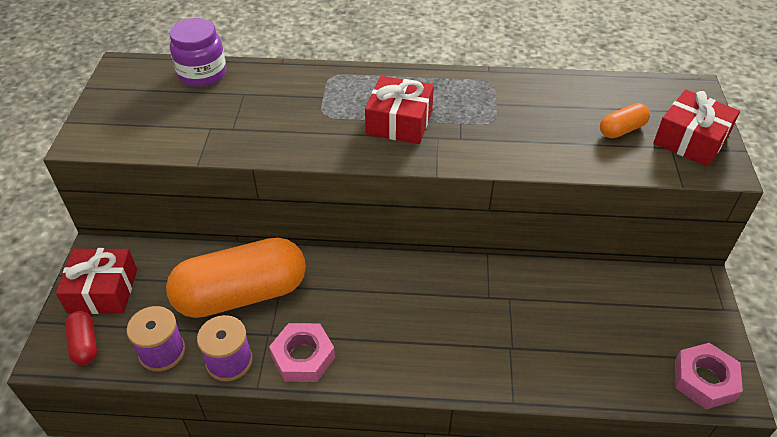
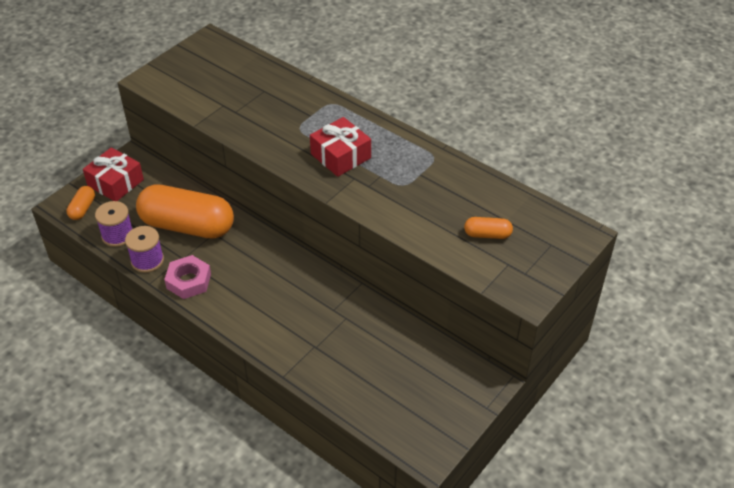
camera: 35 degrees right, 0 degrees up
red capsule [65,311,97,365] -> orange capsule [67,186,95,220]
purple jar [169,18,226,87] -> none
red gift [653,89,740,167] -> none
pink nut [675,343,743,409] -> none

